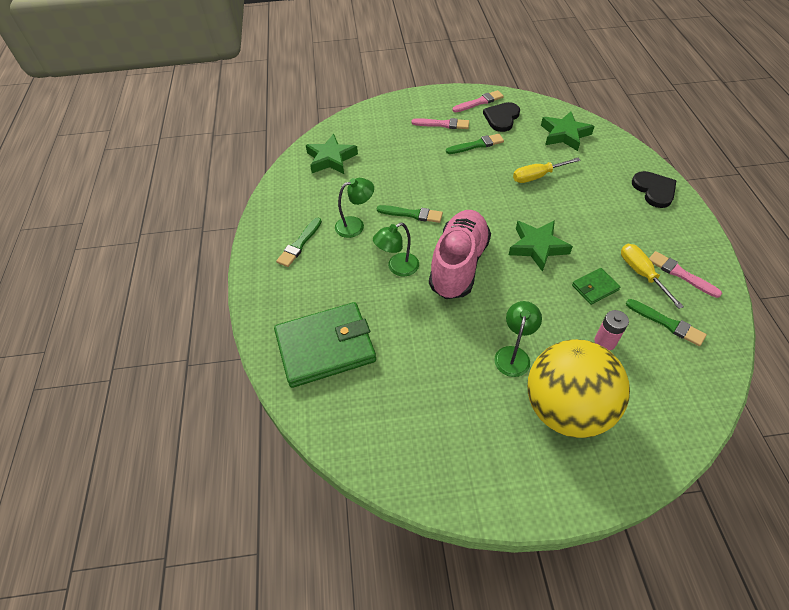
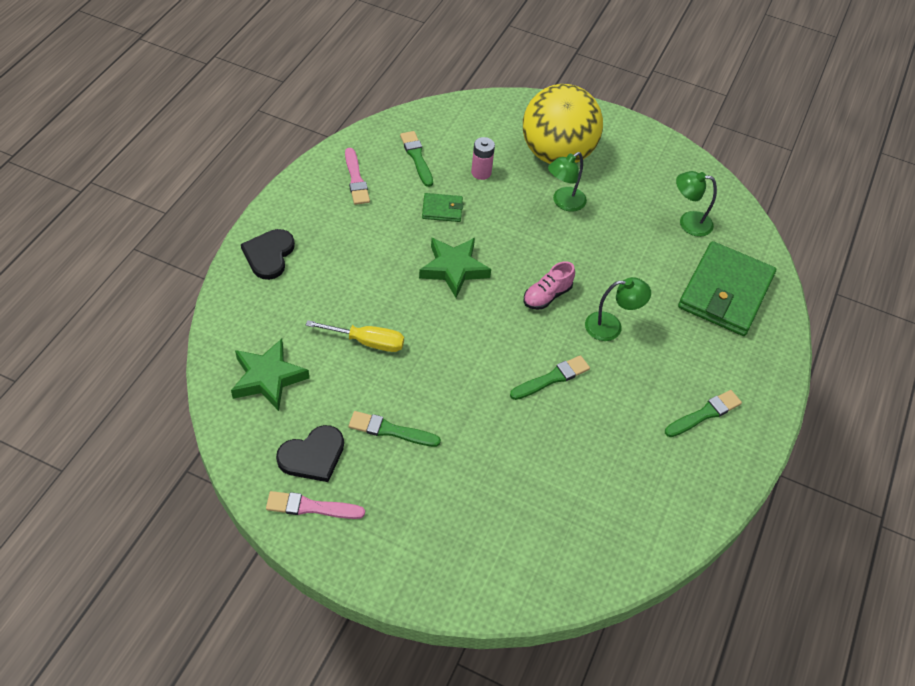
camera: 155 degrees left, 0 degrees up
green wallet [274,302,376,388] -> green wallet turned 75 degrees counterclockwise [678,241,776,336]
green star [306,134,358,174] -> none
green lamp [335,178,374,238] -> green lamp moved to [676,171,717,237]
green brush [377,205,443,223] -> green brush turned 105 degrees clockwise [510,355,590,400]
pink brush [411,118,469,129] -> none
pink shoe [429,210,491,299] -> pink shoe [523,261,575,310], size x0.48
yellow screwdriver [621,244,684,309] -> none

